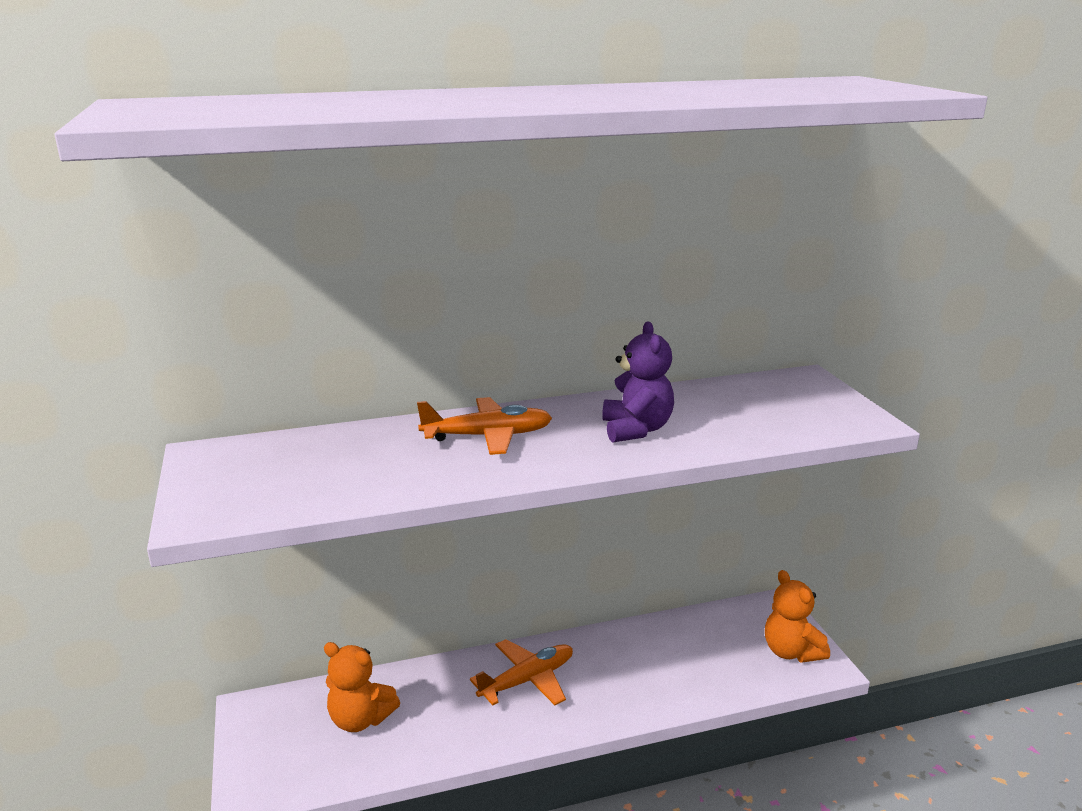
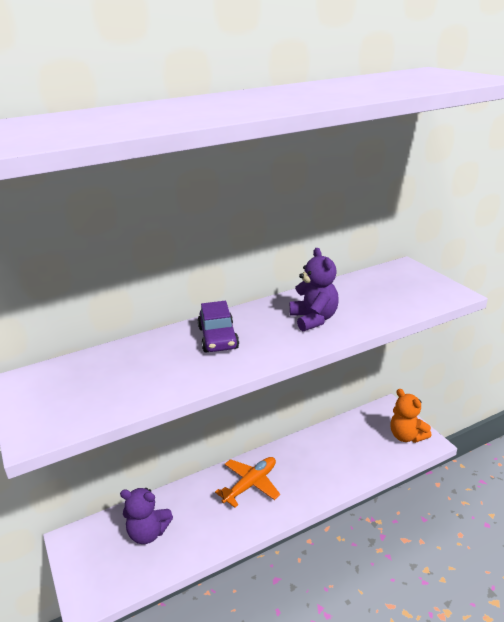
camera: 10 degrees left, 5 degrees up
orange teddy bear [324,642,400,732] -> purple teddy bear [120,488,173,544]
orange plane [417,397,552,455] -> purple car [198,301,239,353]

